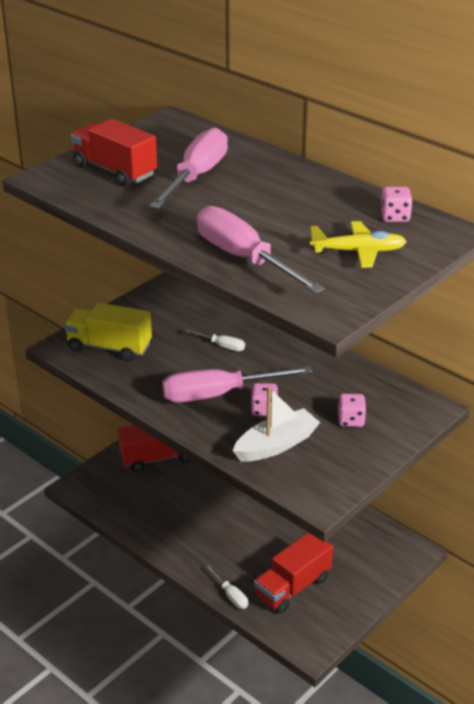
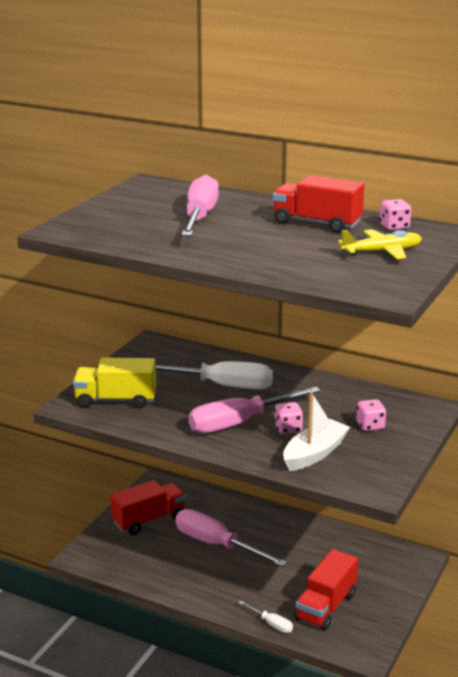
camera: 15 degrees left, 10 degrees down
red truck [71,119,157,186] -> red truck moved to [273,175,364,233]
white screwdriver [185,329,245,351] -> white screwdriver [156,361,273,390], size x2.20
pink screwdriver [197,206,325,294] -> pink screwdriver moved to [176,509,288,567]

